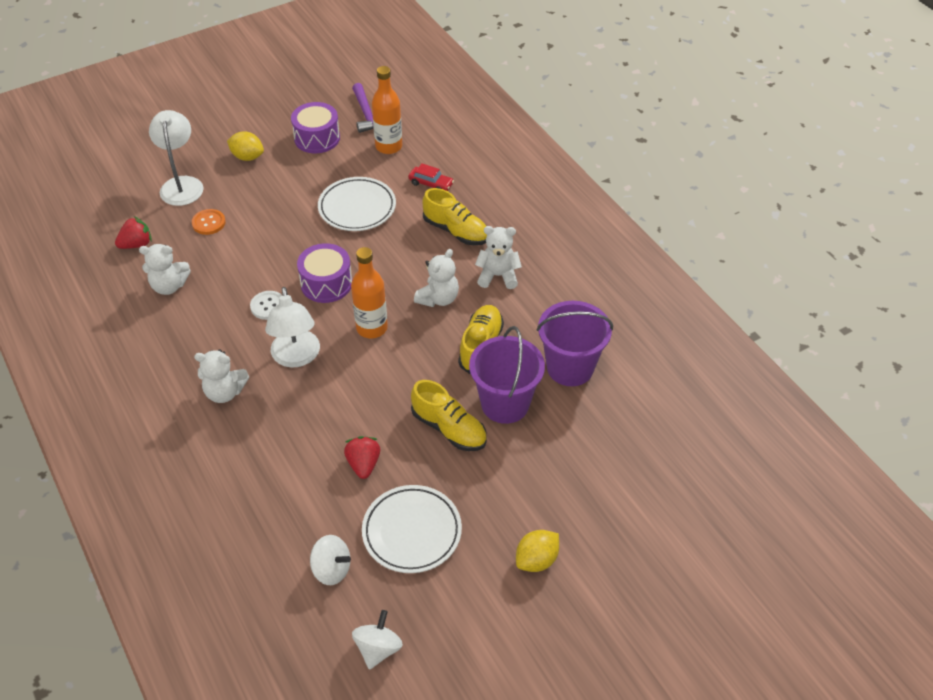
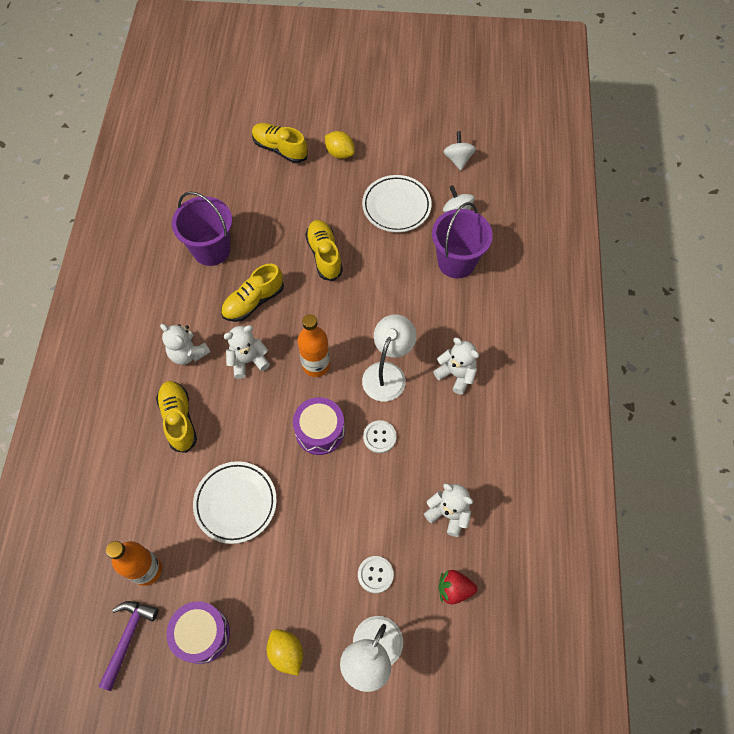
camera: 145 degrees left, 15 degrees up
orange button [192,209,226,235] -> white button [358,556,394,593]
red strawberry [344,436,380,479] -> none
white spinning top [352,610,403,670] -> white spinning top turned 120 degrees clockwise [443,131,476,170]
red car [408,164,454,191] -> none
purple bucket [469,326,545,424] -> purple bucket moved to [432,202,493,278]
yellow lemon [516,530,559,572] -> yellow lemon turned 45 degrees clockwise [325,131,355,159]
none -> yellow shoe [252,123,308,163]

